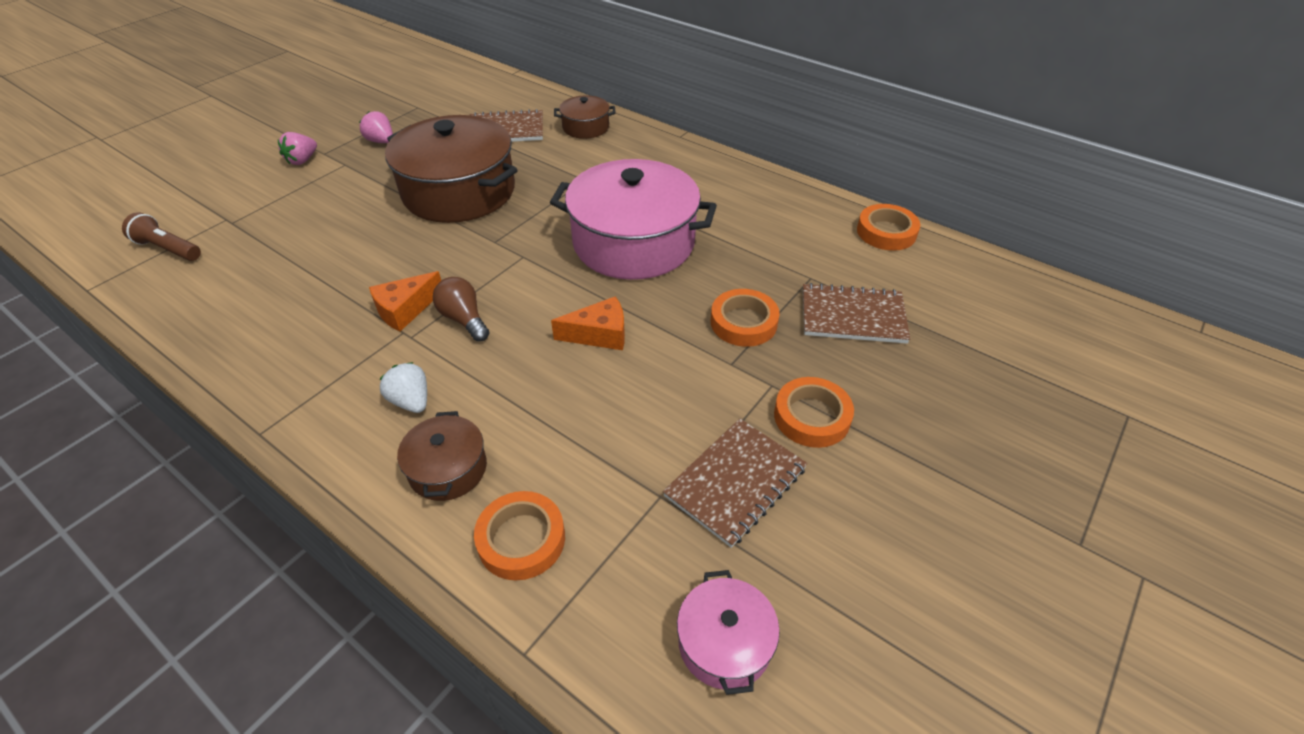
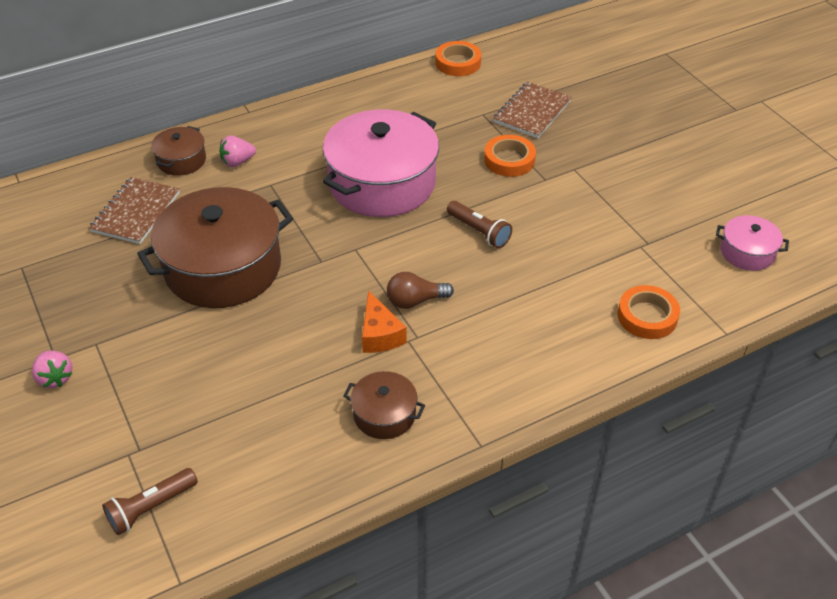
camera: 65 degrees left, 0 degrees up
pink strawberry [359,111,393,143] -> pink strawberry moved to [219,136,256,167]
white strawberry [380,362,427,413] -> none
brown pot [397,411,487,501] -> brown pot moved to [343,371,425,439]
orange cheese [551,296,625,350] -> brown flashlight [447,201,512,248]
brown notebook [663,419,807,548] -> none
orange tape [774,377,854,448] -> none

